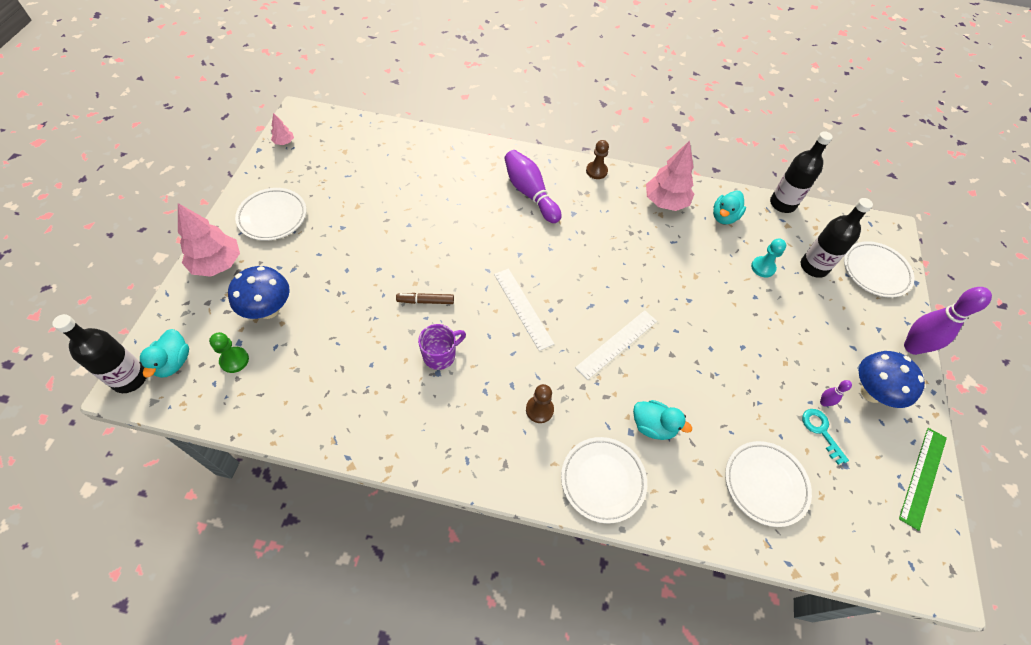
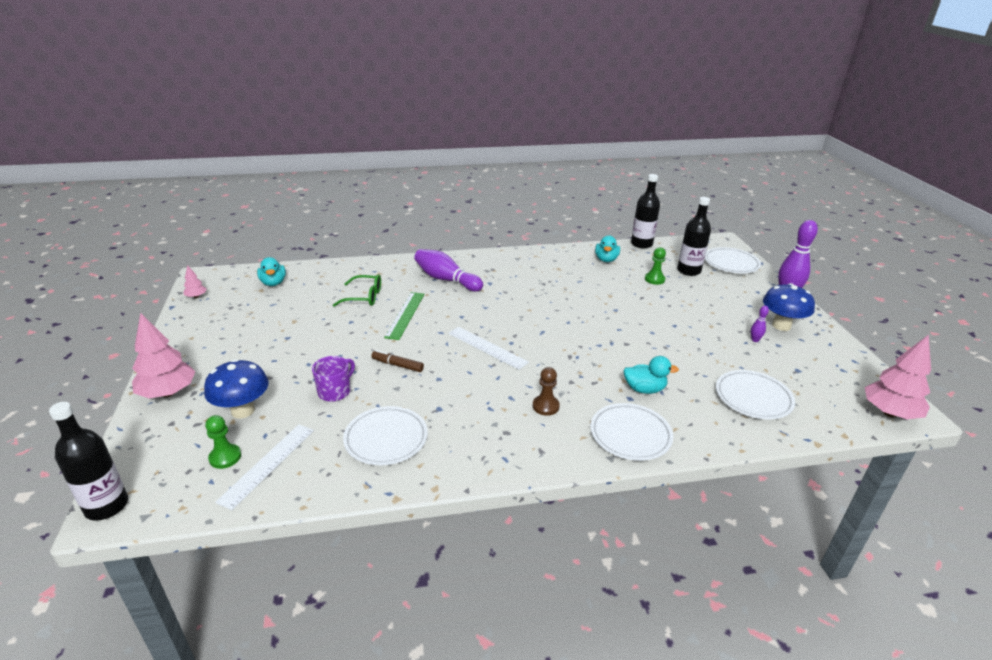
camera: 20 degrees left, 25 degrees down
turquoise duck [140,329,189,378] -> turquoise duck moved to [257,257,286,286]
white plate [235,188,307,241] -> white plate moved to [343,406,428,465]
brown marker [396,293,454,304] -> brown marker turned 45 degrees clockwise [371,350,424,372]
purple mug [418,324,466,370] -> purple mug moved to [312,356,355,402]
white ruler [575,310,657,380] -> white ruler moved to [215,424,314,510]
brown pawn [586,140,609,179] -> none
pink tree [646,141,694,211] -> pink tree moved to [865,335,931,419]
turquoise pawn [751,239,786,278] -> green pawn [645,247,666,285]
turquoise key [802,409,849,465] -> none
green ruler [899,428,947,531] -> green ruler moved to [384,292,425,340]
none -> green glasses [333,274,381,307]

